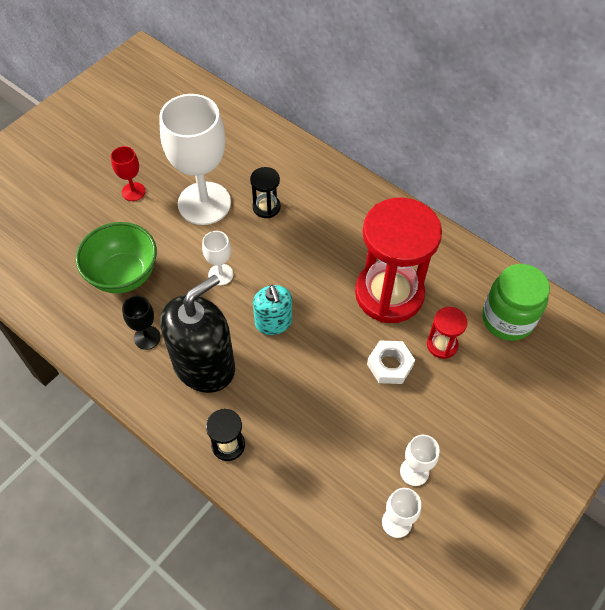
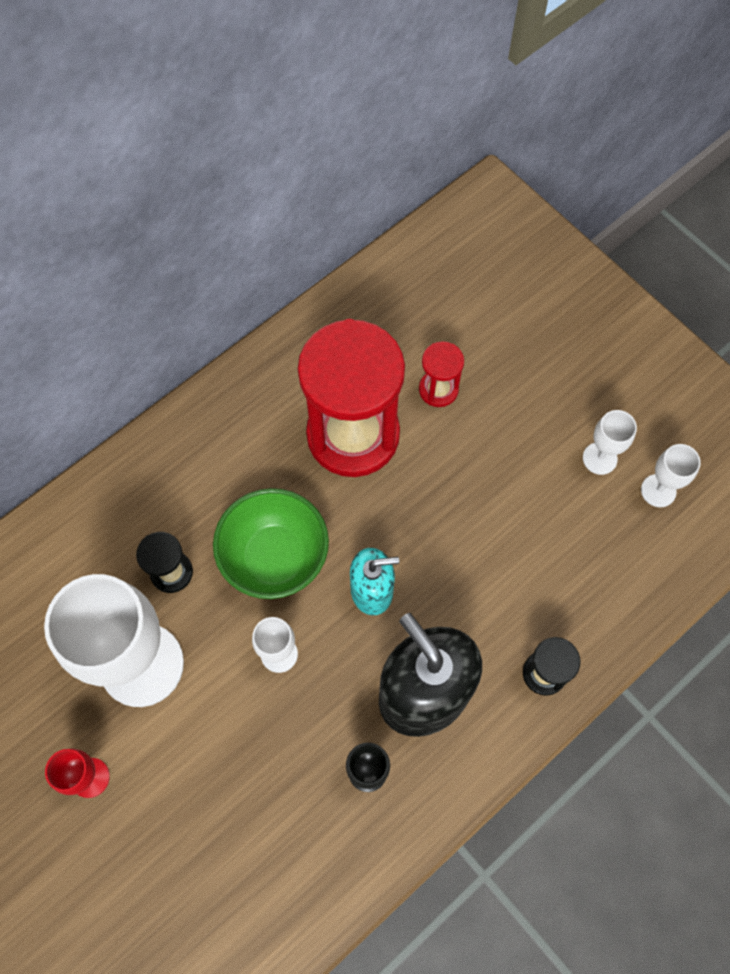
camera: 80 degrees left, 10 degrees up
green bowl [76,222,157,294] -> green bowl moved to [213,488,329,599]
white nut [367,341,415,384] -> none
green jar [482,264,550,341] -> none

